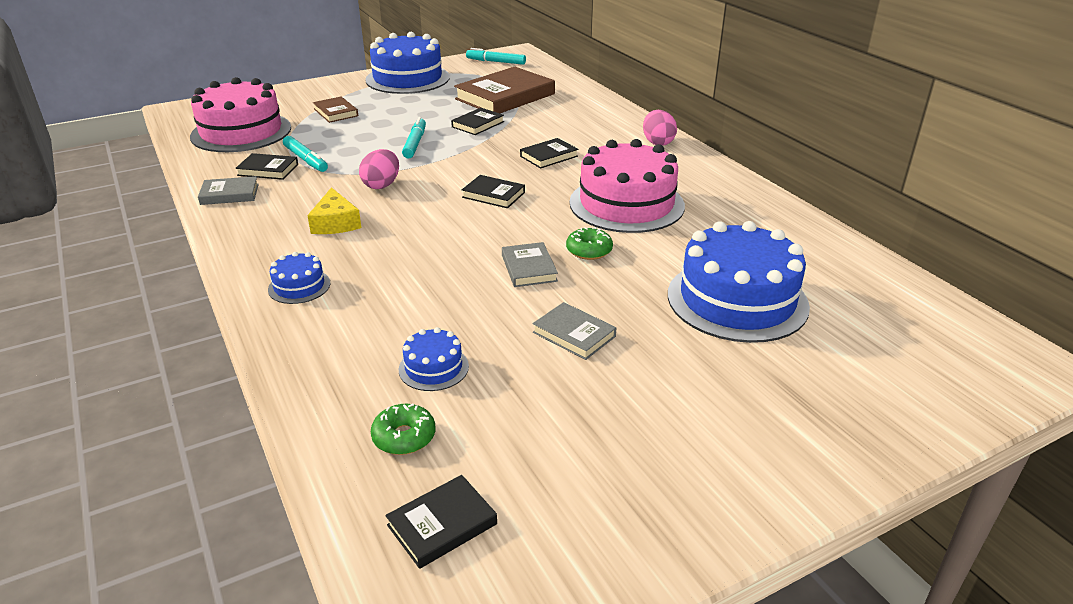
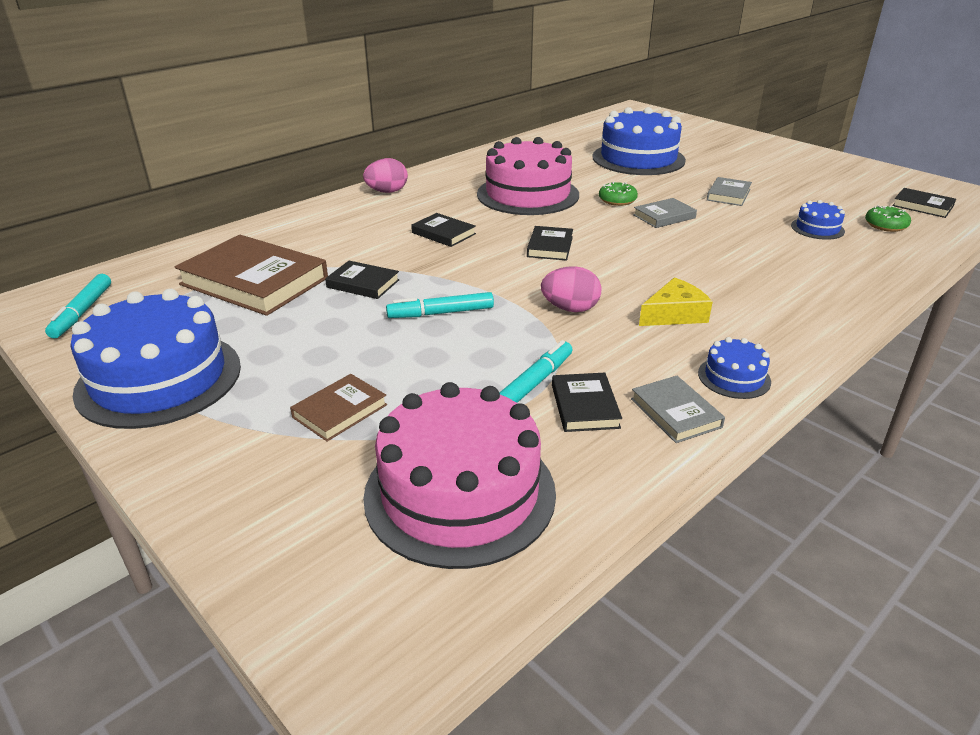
camera: 105 degrees left, 0 degrees up
blue cake [268,252,330,304] -> blue cake moved to [698,337,771,399]

